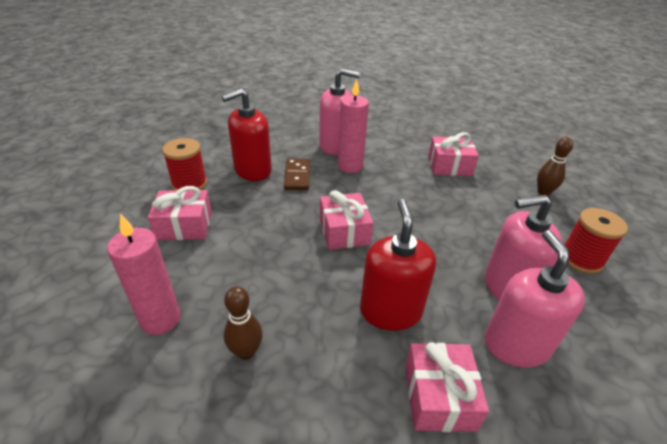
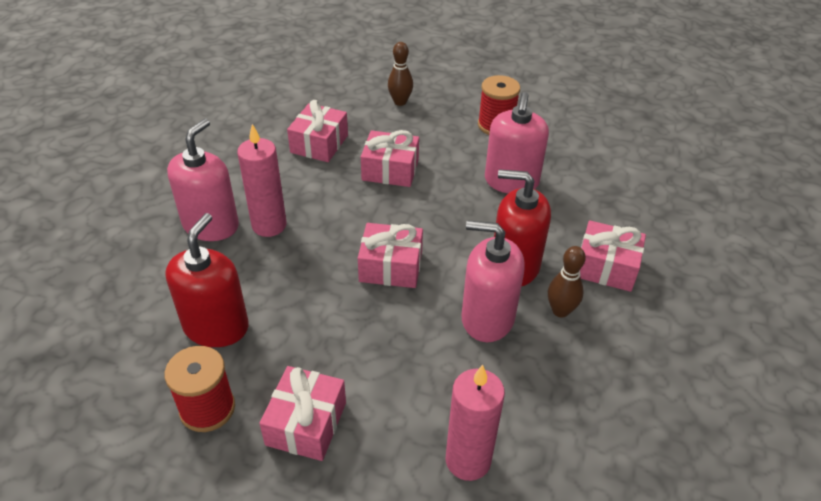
camera: 70 degrees left, 5 degrees up
red soap dispenser [222,88,272,181] -> red soap dispenser turned 150 degrees counterclockwise [165,213,249,347]
brown bowling pin [224,286,263,360] -> brown bowling pin moved to [548,246,586,318]
brown domino [284,159,310,190] -> none
pink soap dispenser [484,230,585,368] -> pink soap dispenser moved to [461,220,525,342]
none -> pink gift [361,130,419,187]

